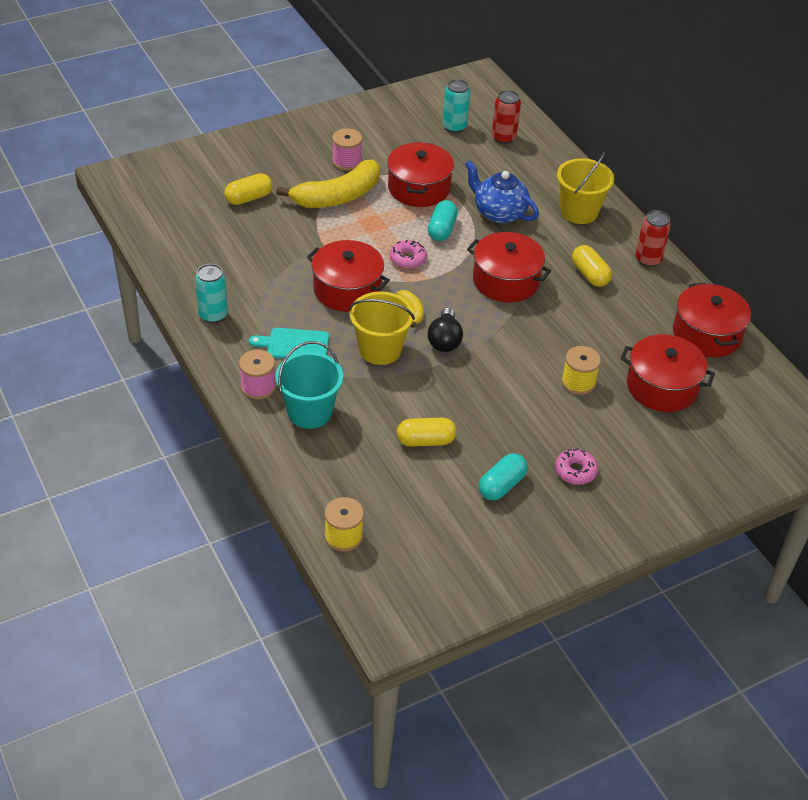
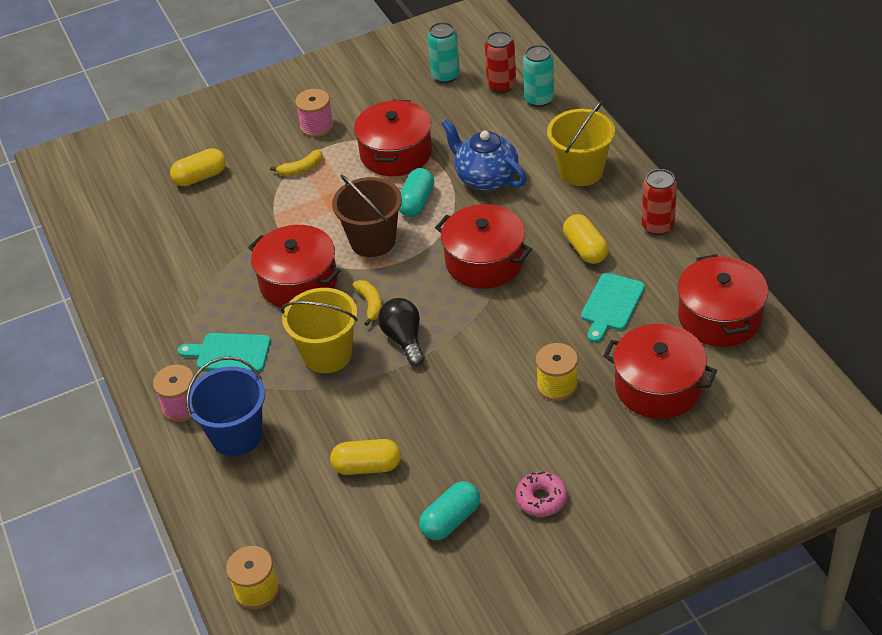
camera: 10 degrees right, 0 degrees up
turquoise can [195,264,228,323] -> turquoise can moved to [523,45,554,107]
turquoise bucket [275,341,343,429] -> blue bucket [186,356,265,456]
yellow banana [276,160,380,208] -> yellow banana [270,149,323,176], size x0.43
pink donut [390,240,427,269] -> brown bucket [332,174,402,257]
black light bulb [428,308,463,352] -> black light bulb turned 150 degrees clockwise [378,298,424,366]
none -> turquoise cutting board [581,273,645,343]

